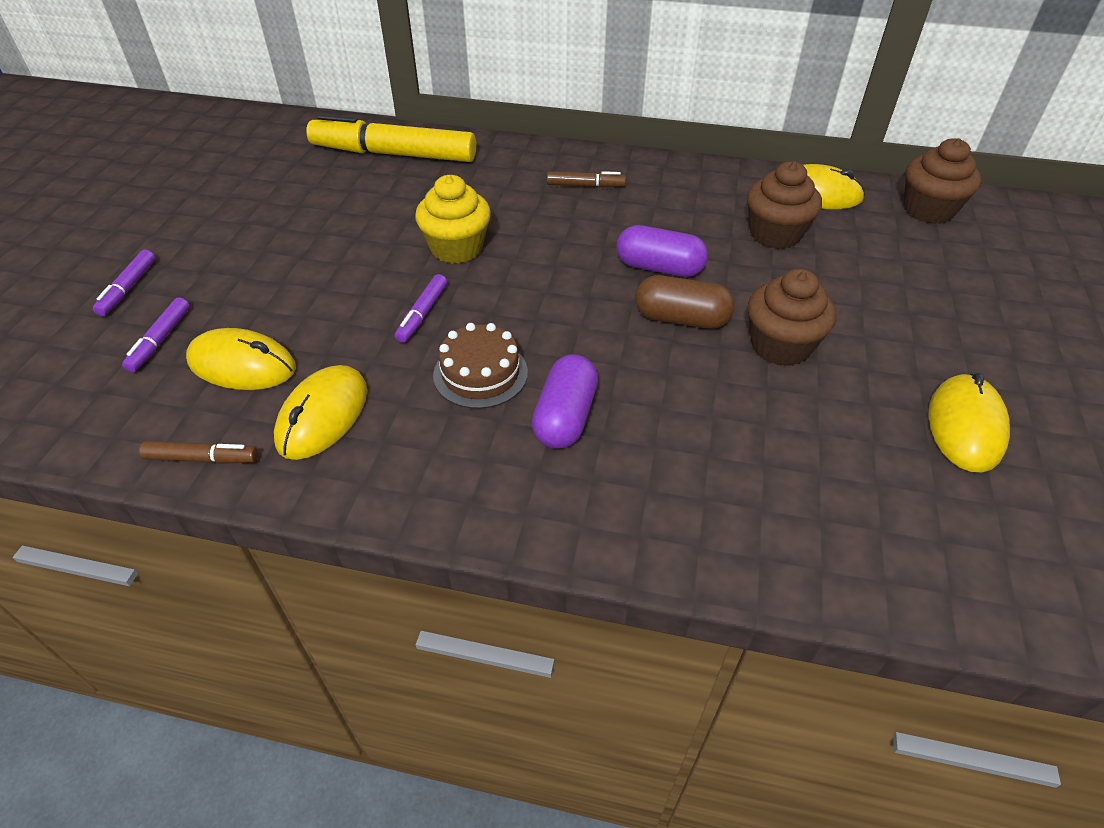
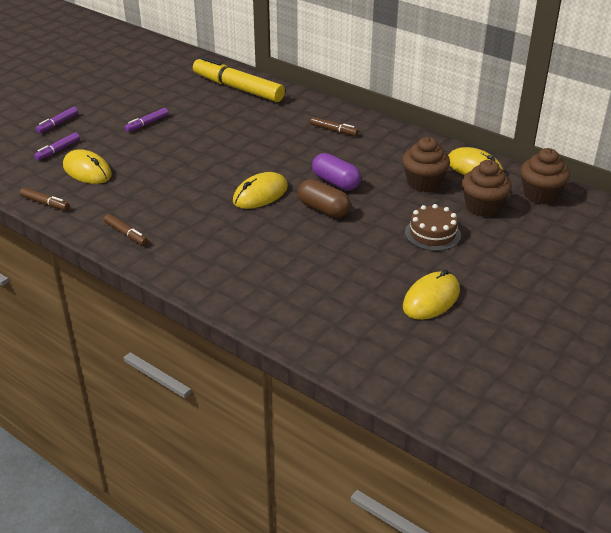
camera: 25 degrees right, 10 degrees down
yellow mouse [274,365,367,460] -> yellow mouse moved to [233,172,288,209]
purple marker [395,274,447,343] -> purple marker moved to [125,108,169,132]
yellow cupcake [415,175,491,264] -> none
brown cake [433,323,528,409] -> brown cake moved to [405,204,461,251]
purple capsule [532,354,598,449] -> none
brown cupcake [748,269,836,366] -> brown cupcake moved to [462,160,512,217]
none -> brown marker [104,214,148,246]

